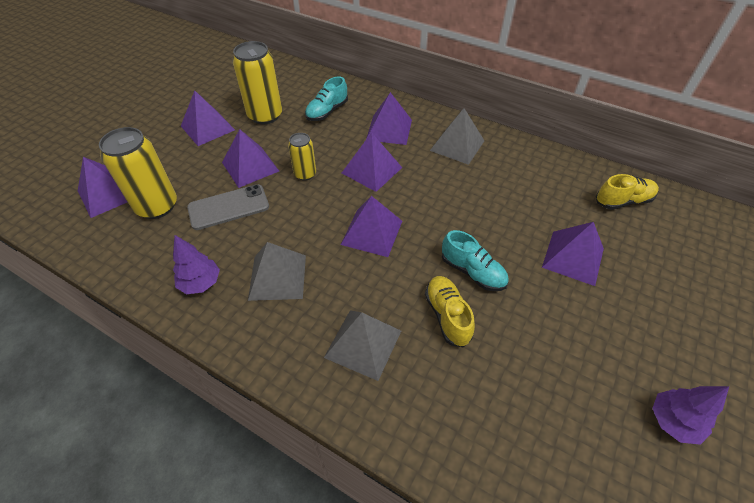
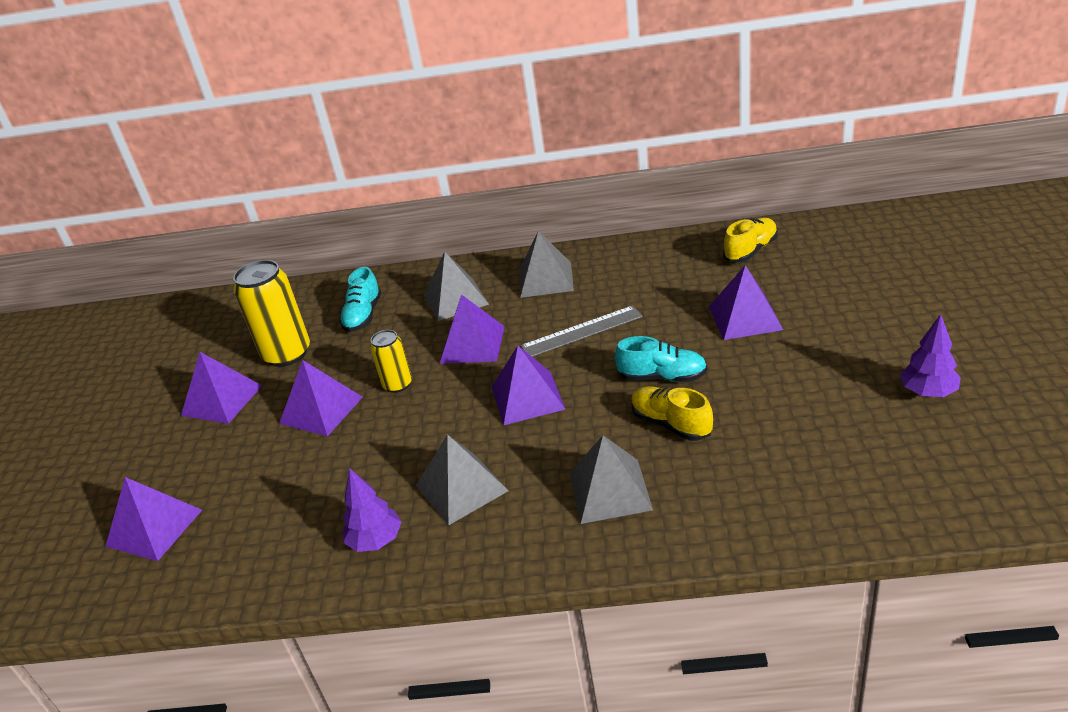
camera: 25 degrees left, 15 degrees down
yellow can [99,127,177,219] -> none
grey phone [187,184,269,230] -> none
purple pyramid [366,92,412,145] -> grey pyramid [424,252,489,321]
none -> grey ruler [521,306,643,357]

